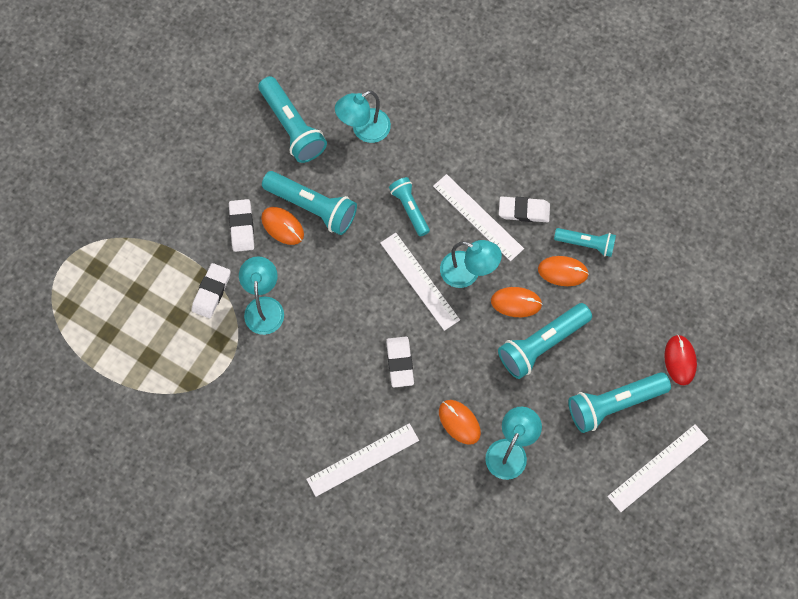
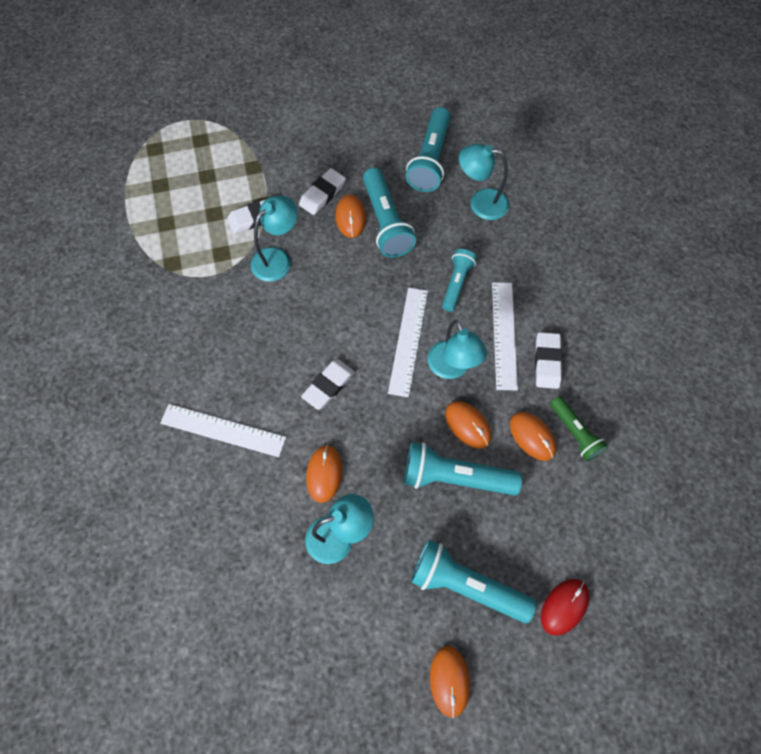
camera: 45 degrees right, 5 degrees down
white eraser [499,197,550,222] -> white eraser turned 45 degrees clockwise [535,332,562,389]
turquoise flashlight [554,228,616,257] -> green flashlight [550,396,608,461]
white ruler [607,424,709,512] -> orange mouse [430,646,470,718]

